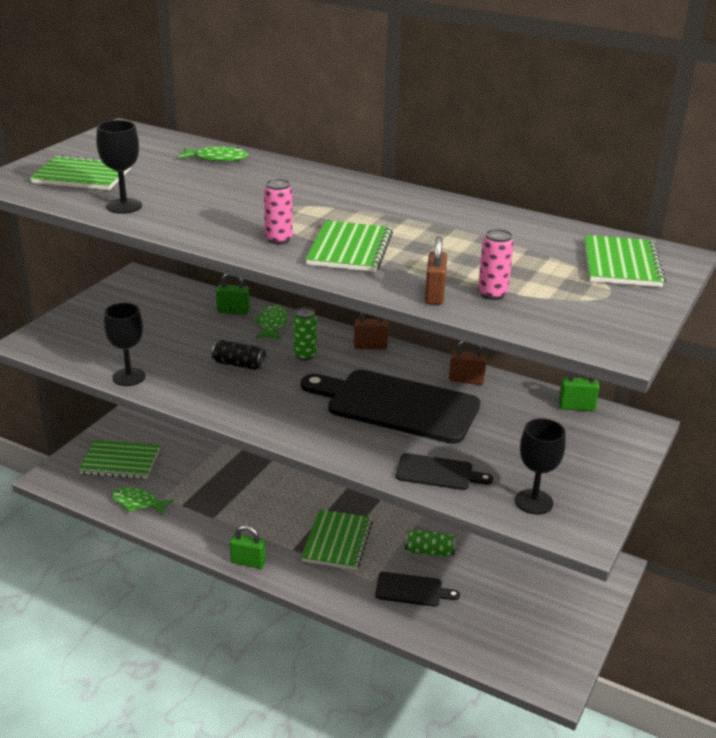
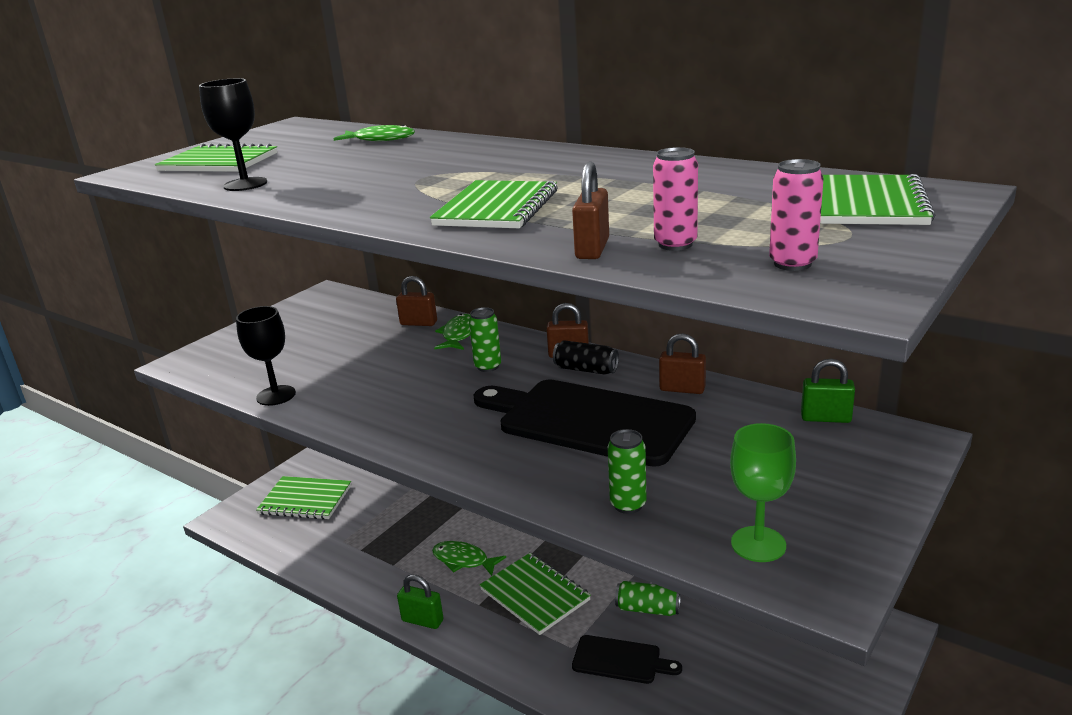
camera: 10 degrees right, 5 degrees down
green fish [111,487,174,516] -> green fish moved to [432,541,506,576]
black can [211,340,266,370] -> black can moved to [553,340,619,375]
green padlock [216,274,250,315] -> brown padlock [396,276,437,326]
pink can [264,179,293,244] -> pink can moved to [769,159,824,271]
green notebook [301,509,373,570] -> green notebook turned 60 degrees counterclockwise [479,553,591,635]
black cutting board [396,453,493,490] -> green can [608,429,647,514]
black goblet [515,418,566,515] -> green goblet [730,423,796,562]

